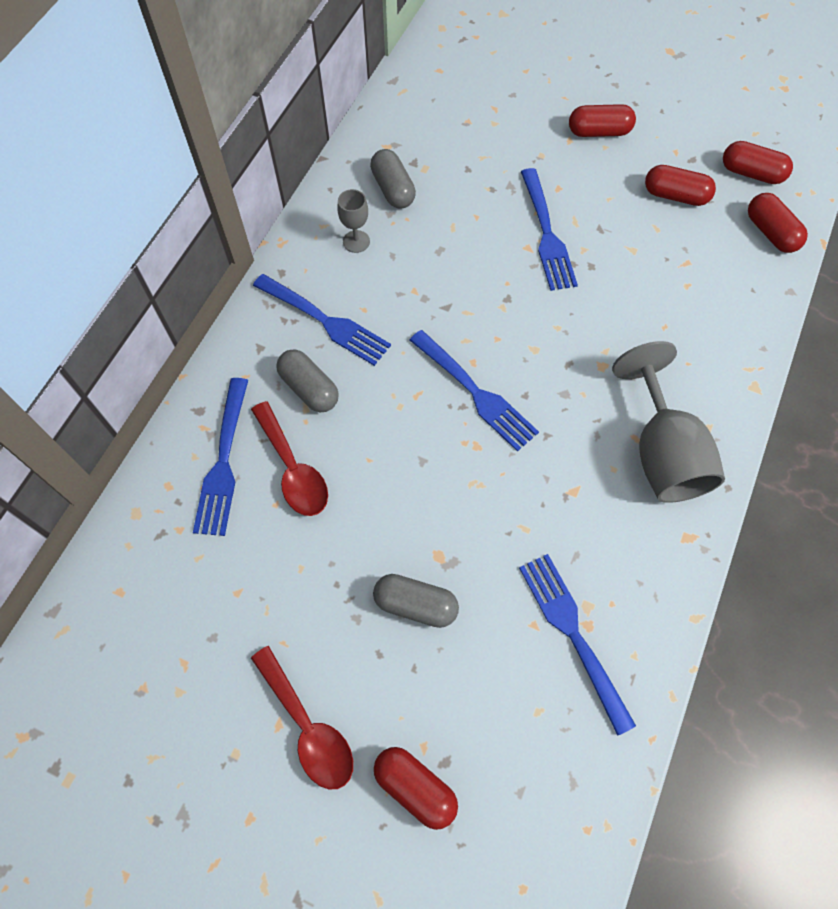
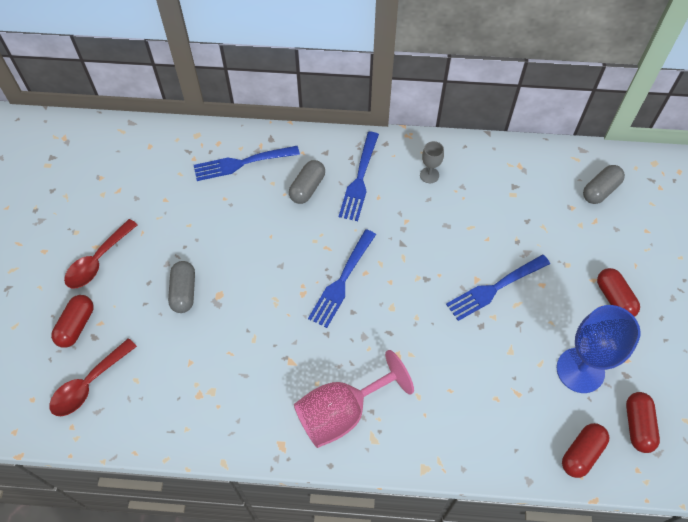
camera: 70 degrees right, 5 degrees down
red spoon [251,401,328,516] -> red spoon moved to [49,338,137,416]
grey capsule [370,149,416,208] -> grey capsule moved to [583,165,625,204]
blue fork [519,554,636,736] -> none
grey goblet [612,341,725,503] -> pink goblet [294,350,414,448]
red capsule [645,165,716,206] -> blue goblet [557,305,641,393]

